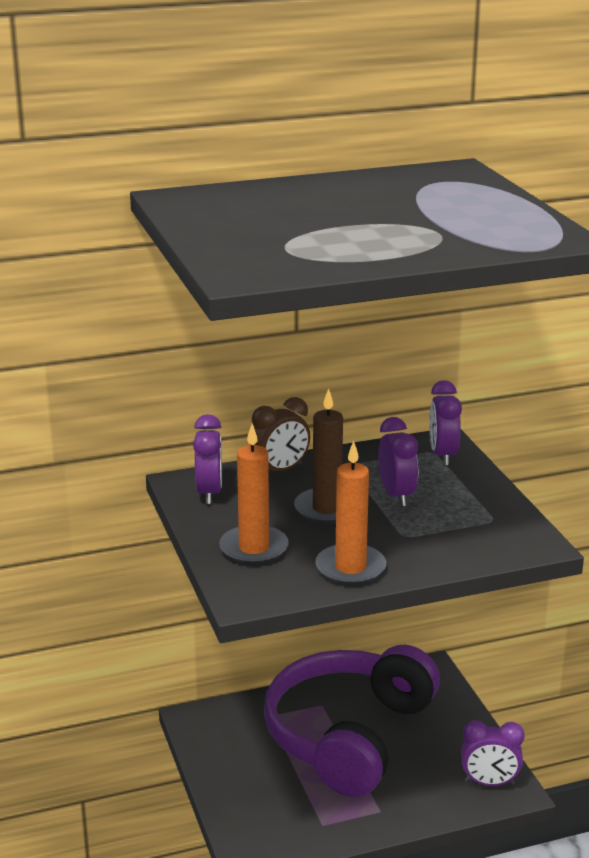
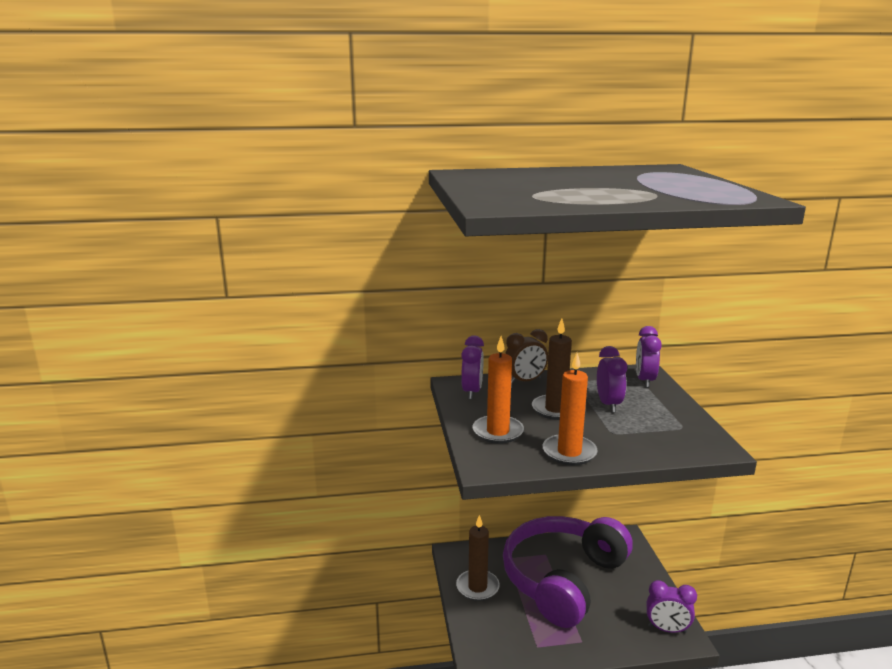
camera: 10 degrees right, 5 degrees down
none -> brown candle [456,515,500,601]

